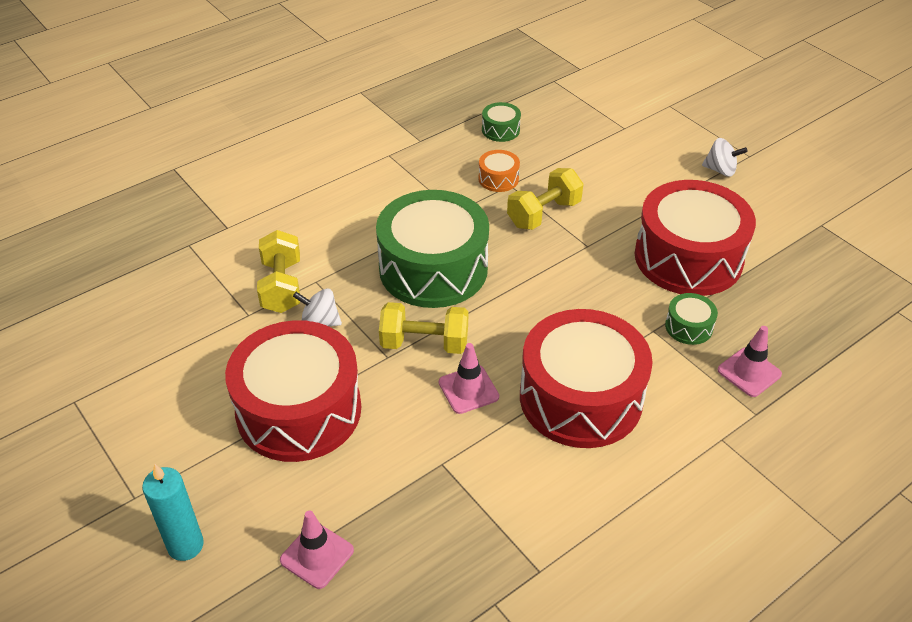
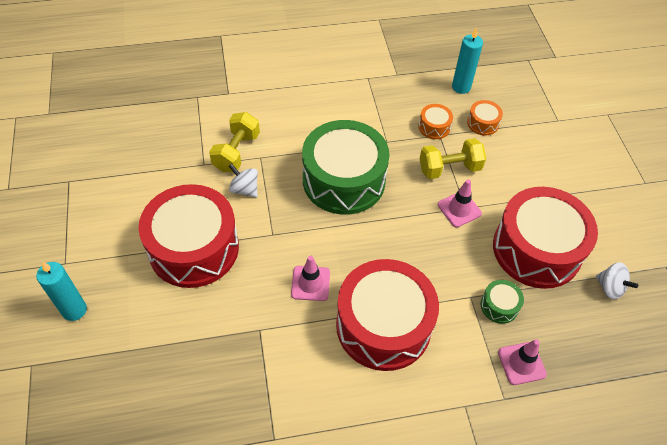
camera: 25 degrees right, 10 degrees up
pink traffic cone [280,511,354,589] -> pink traffic cone moved to [438,179,482,227]
yellow dumbbell [379,302,468,354] -> none
green drum [482,102,521,142] -> turquoise candle [452,27,483,94]
white spinning top [702,138,748,177] -> white spinning top moved to [596,262,638,300]
none -> orange drum [467,100,503,135]

